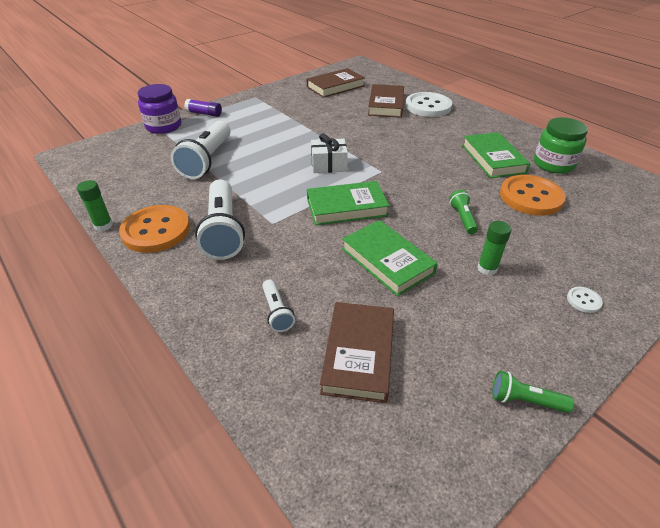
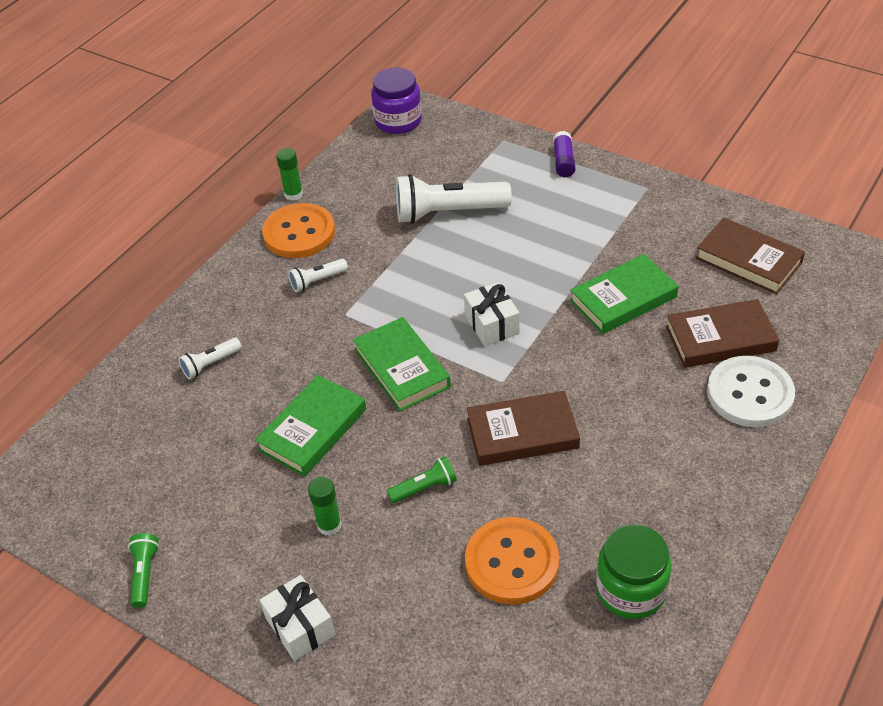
camera: 75 degrees right, 5 degrees up
purple jar [138,84,181,134] -> purple jar moved to [371,68,422,134]
white flashlight [195,180,245,260] -> white flashlight [288,259,348,292], size x0.49
brown book [320,302,394,403] -> brown book moved to [467,391,580,466]
green book [462,132,530,178] -> green book moved to [570,254,678,334]
white button [567,287,603,313] -> white gift [260,575,335,661]

